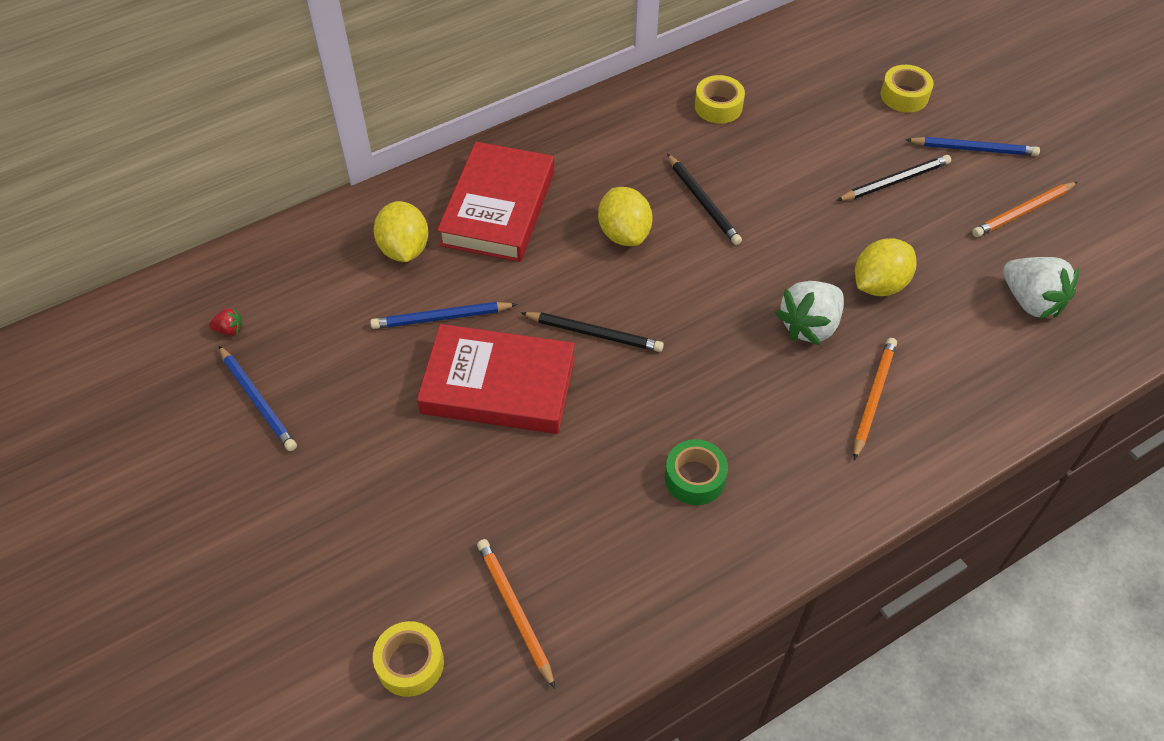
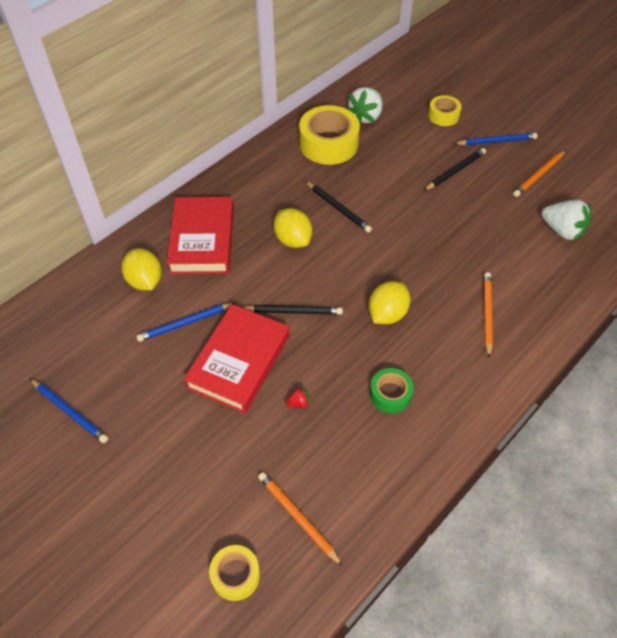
camera: 15 degrees left, 0 degrees up
red strawberry [209,307,242,335] -> red strawberry moved to [286,386,310,408]
red book [417,324,575,434] -> red book turned 60 degrees counterclockwise [183,304,290,414]
yellow tape [695,75,745,124] -> yellow tape [299,105,360,165], size x1.83
white strawberry [775,281,844,345] -> white strawberry moved to [347,87,383,124]
yellow lemon [855,238,917,296] -> yellow lemon moved to [369,281,410,324]

